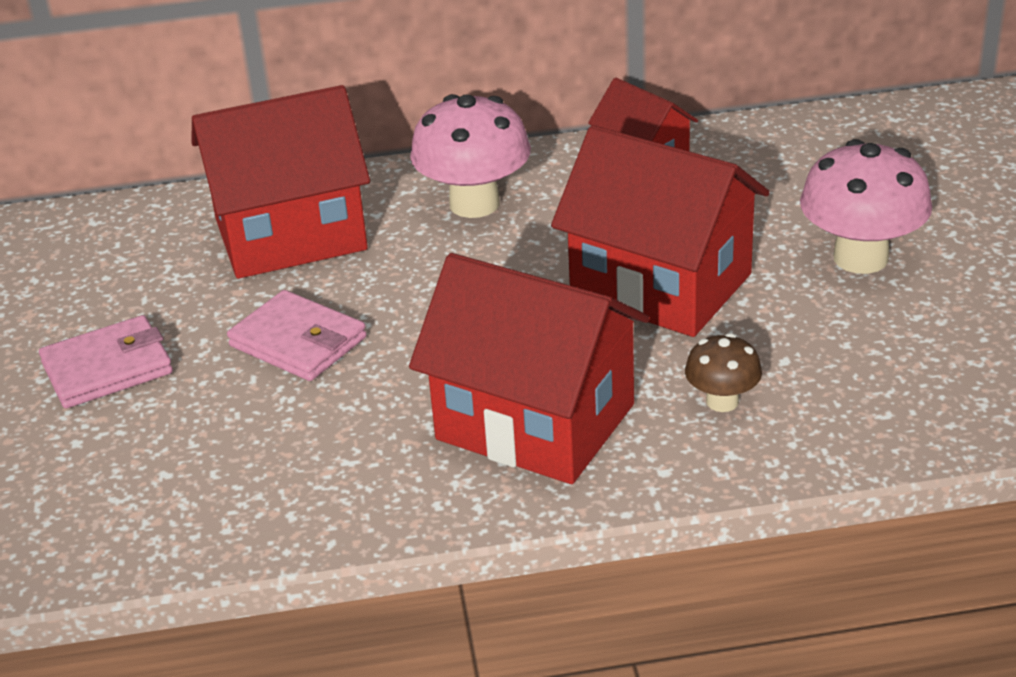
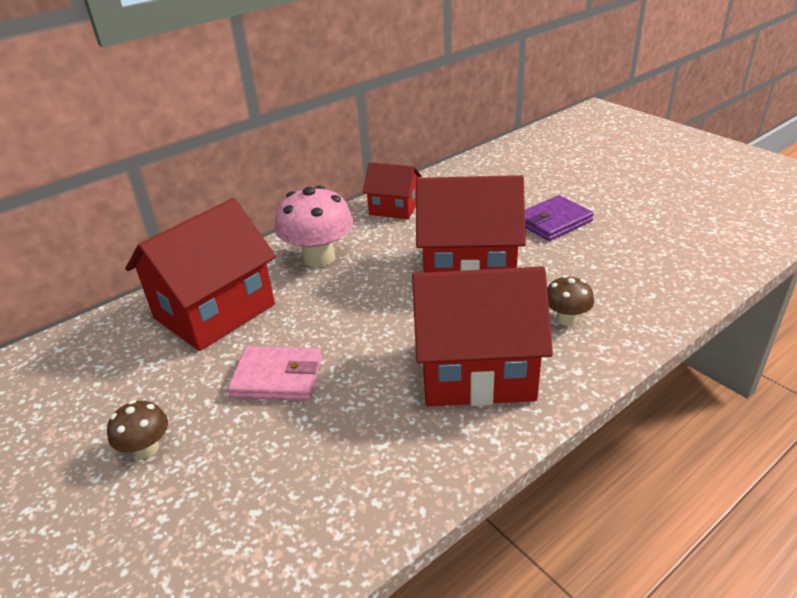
camera: 30 degrees left, 0 degrees up
pink wallet [39,315,173,408] -> brown mushroom [107,400,168,459]
pink mushroom [800,139,932,274] -> purple wallet [525,195,594,241]

